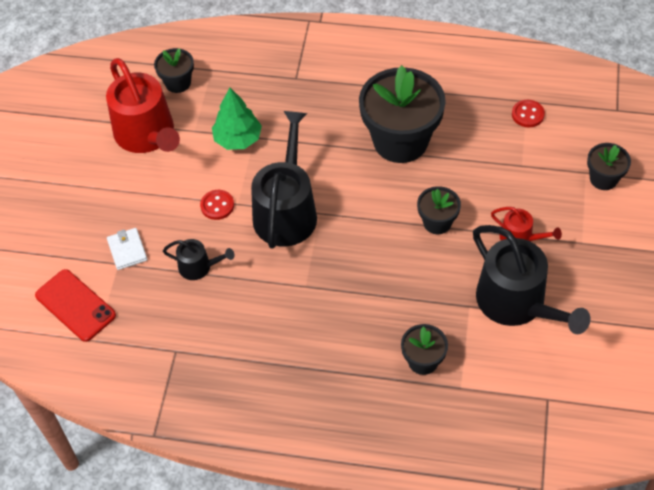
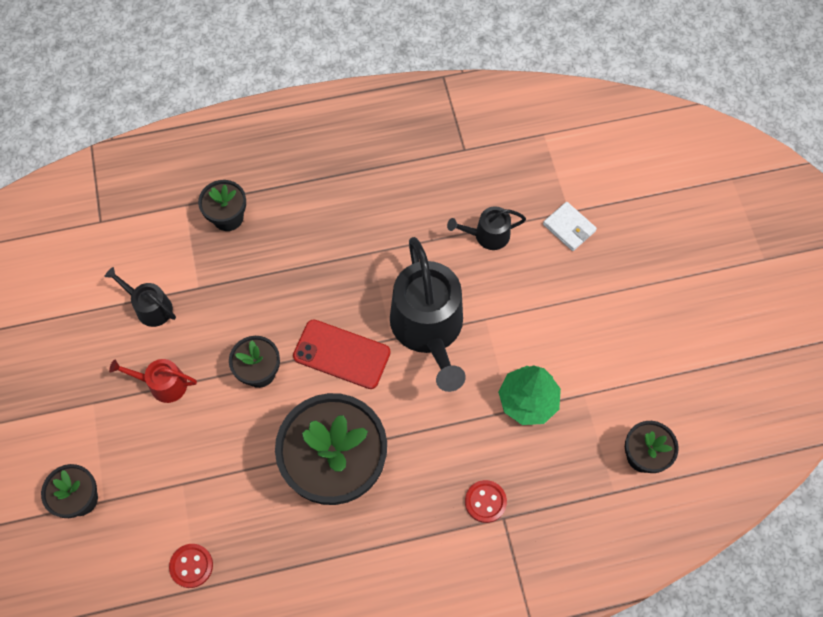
camera: 155 degrees right, 10 degrees up
red phone [35,269,116,342] -> red phone moved to [293,319,391,389]
red watering can [106,58,180,153] -> none
red button [200,190,234,220] -> red button moved to [465,480,507,523]
black watering can [473,225,590,334] -> black watering can [104,267,176,327], size x0.49

